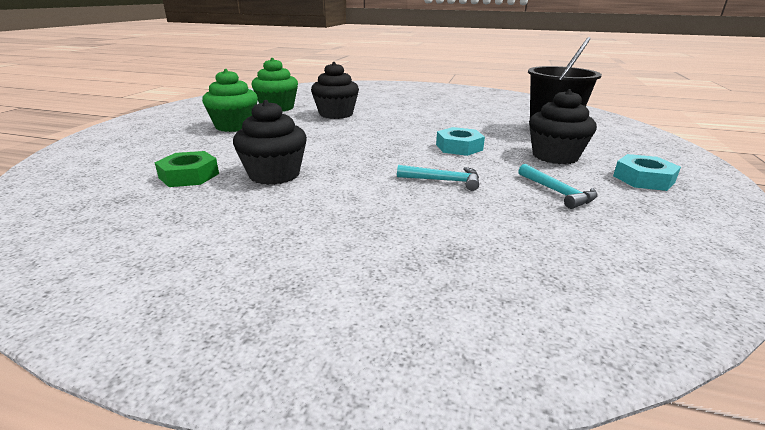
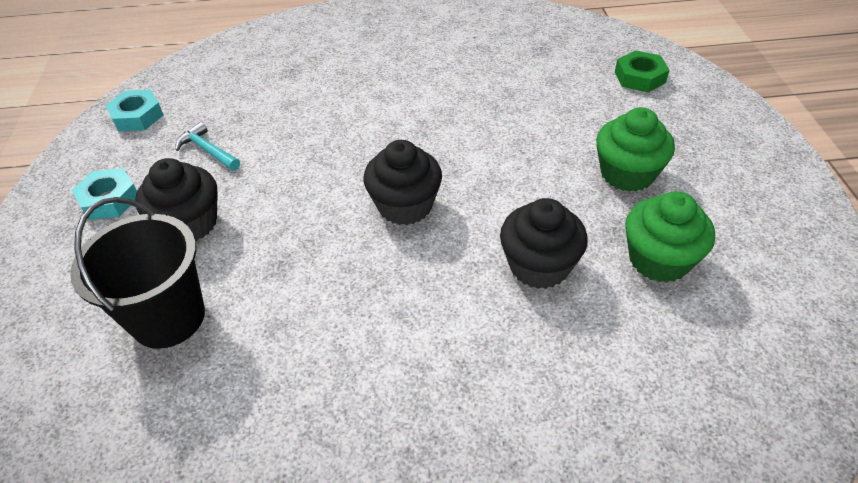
camera: 160 degrees right, 20 degrees up
green nut [154,151,219,187] -> green nut moved to [615,50,669,93]
black cupcake [233,100,307,185] -> black cupcake moved to [364,140,442,225]
turquoise hammer [397,165,479,191] -> none
turquoise nut [436,127,485,156] -> turquoise nut moved to [105,90,164,132]

